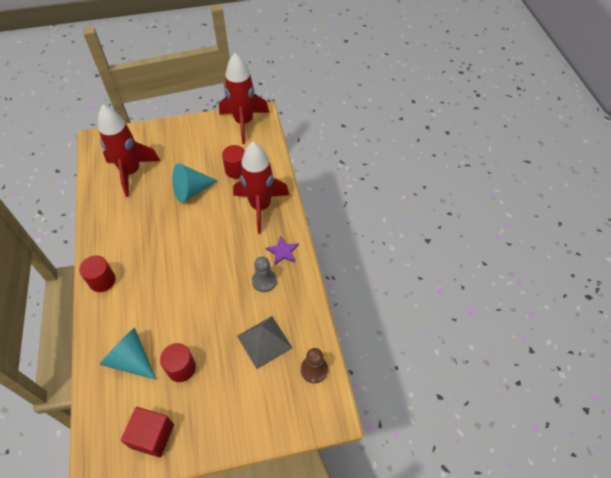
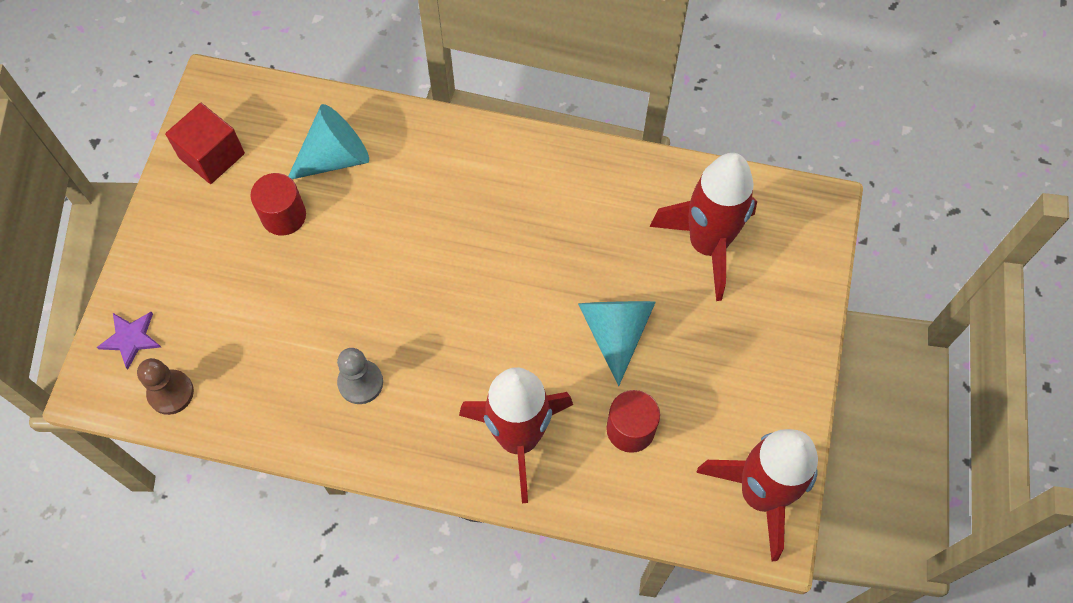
camera: 115 degrees right, 10 degrees up
red cylinder [79,255,116,292] -> none
grey pyramid [237,316,292,369] -> none
purple star [266,236,299,265] -> purple star moved to [97,312,161,369]

